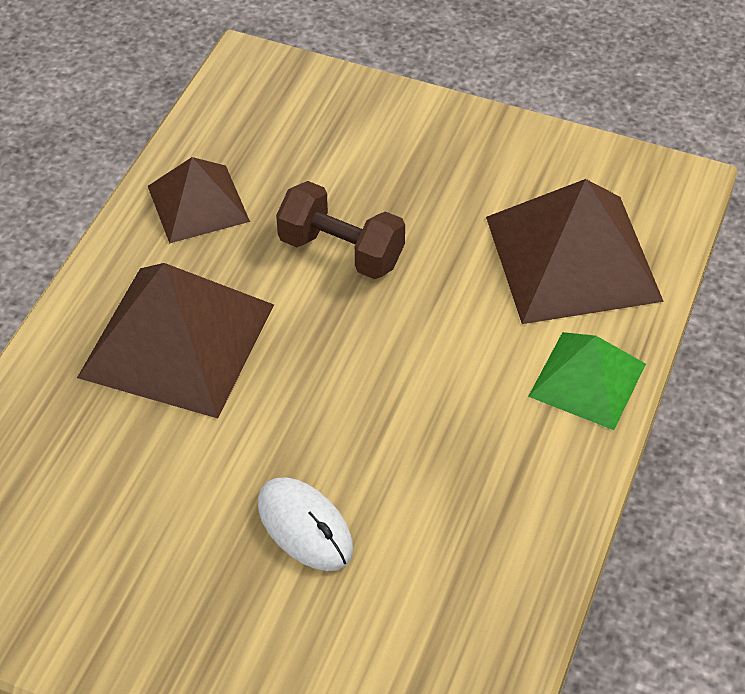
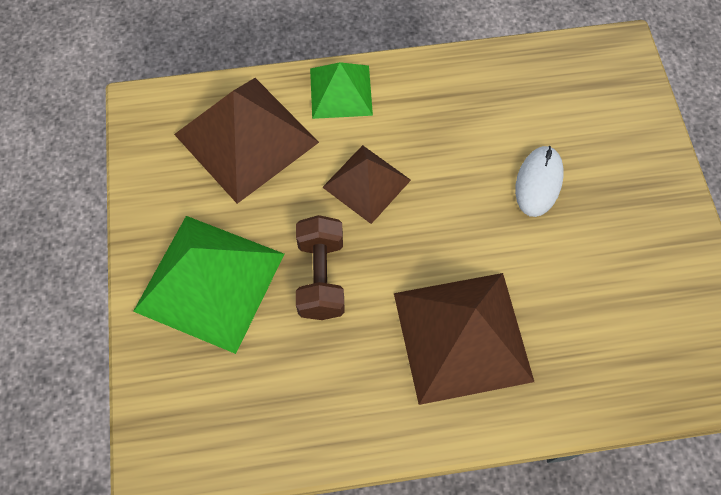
camera: 120 degrees left, 15 degrees up
brown pyramid [148,157,250,243] -> brown pyramid moved to [322,145,411,224]
none -> green pyramid [133,216,284,354]

